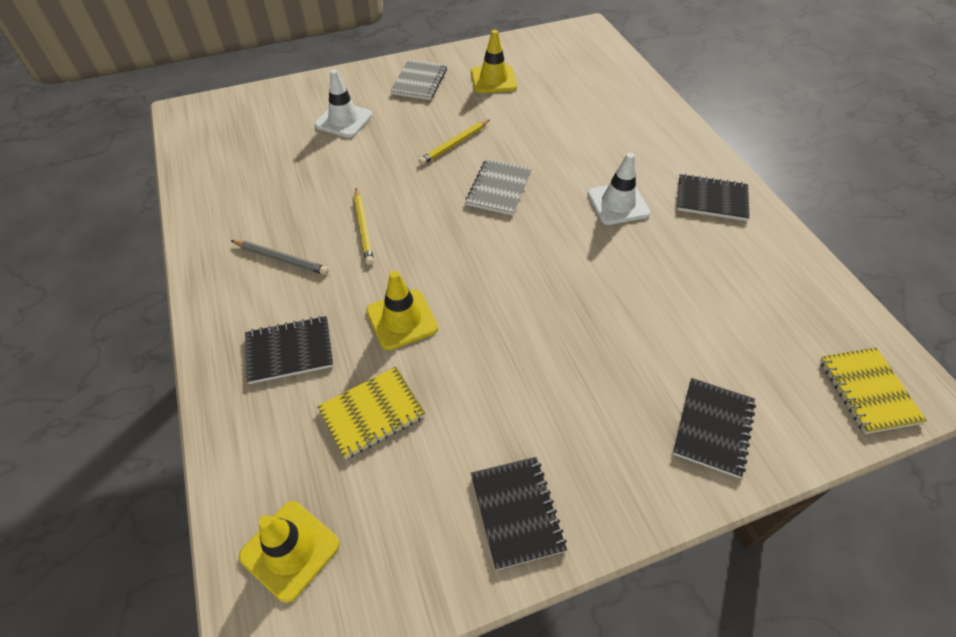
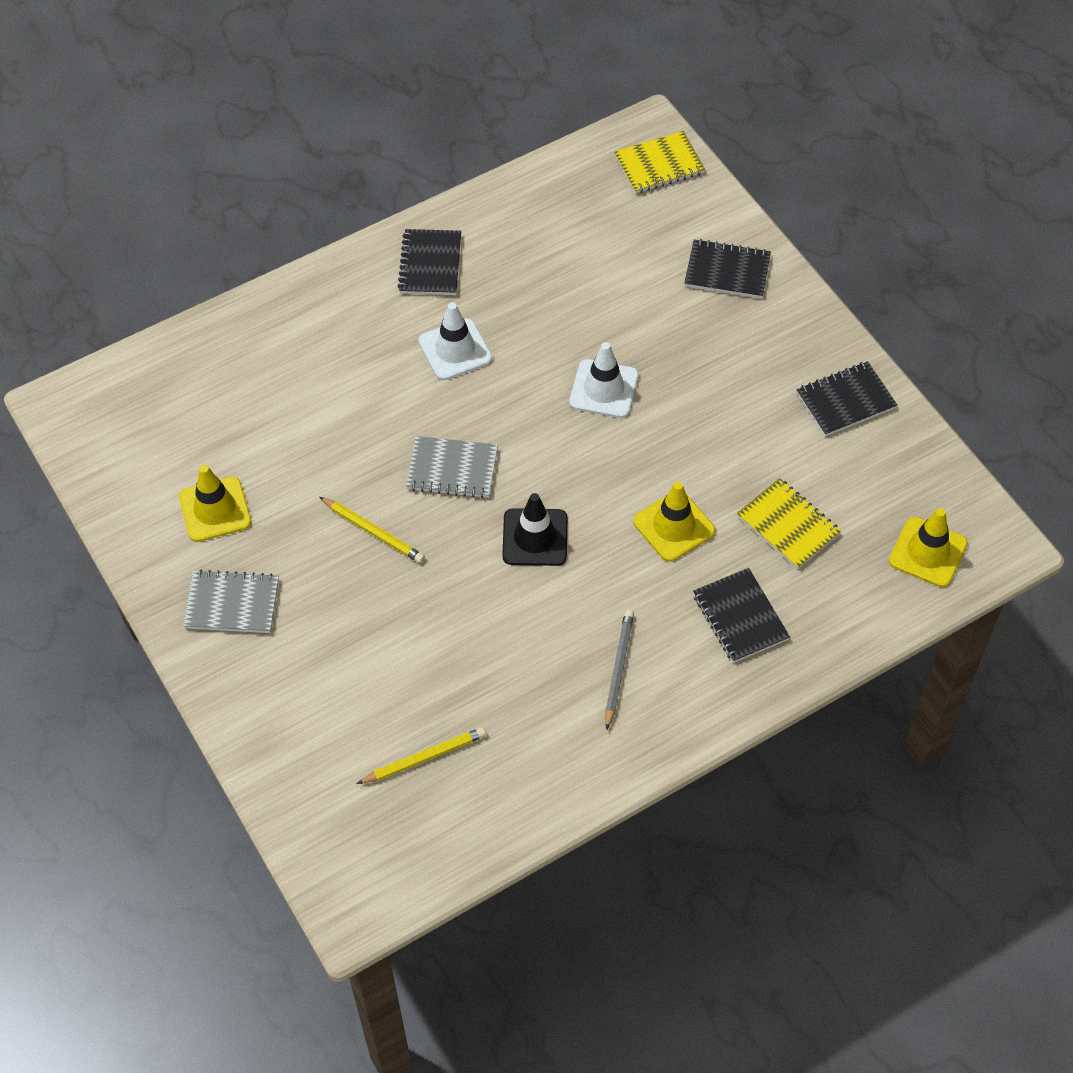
camera: 100 degrees left, 5 degrees up
white traffic cone [315,69,373,138] -> white traffic cone moved to [569,342,639,418]
yellow pencil [354,188,374,265] -> yellow pencil moved to [357,727,486,784]
none -> black traffic cone [502,493,567,566]

